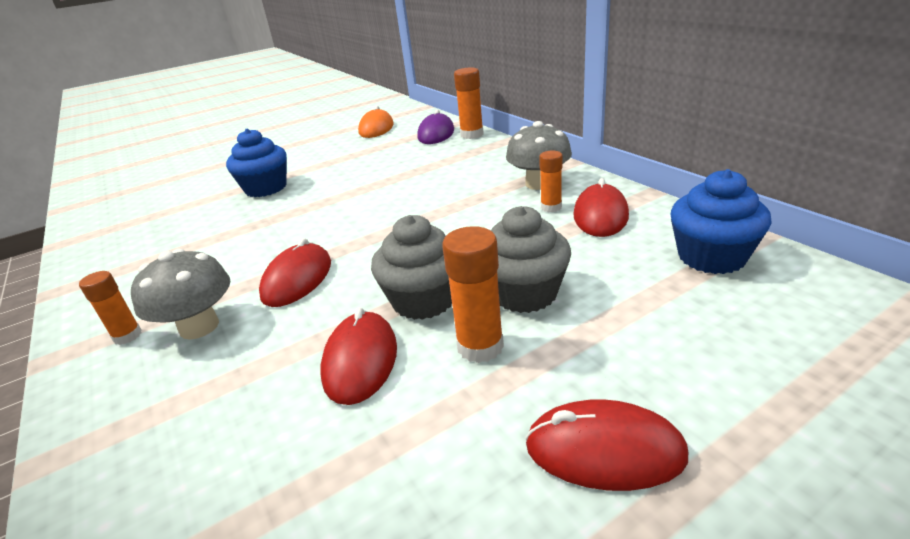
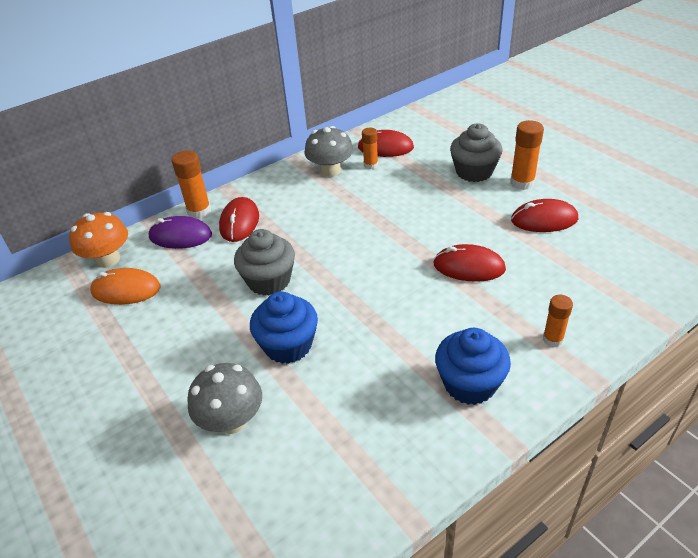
camera: 95 degrees left, 10 degrees up
grey mushroom [131,249,230,340] -> grey mushroom moved to [187,363,262,434]
grey cupcake [371,215,452,320] -> grey cupcake moved to [234,229,295,296]
red mouse [525,399,688,491] -> red mouse moved to [219,197,259,242]
blue cupcake [670,169,772,274] -> blue cupcake moved to [435,328,511,405]
none -> orange mushroom [69,212,128,268]

